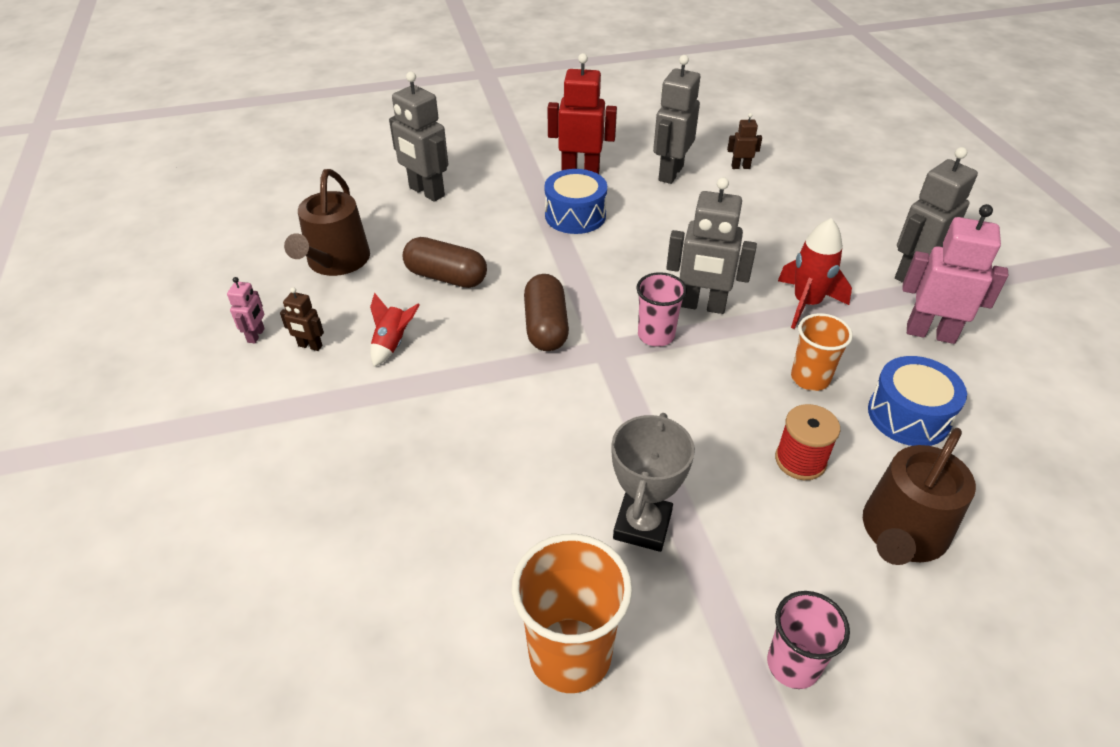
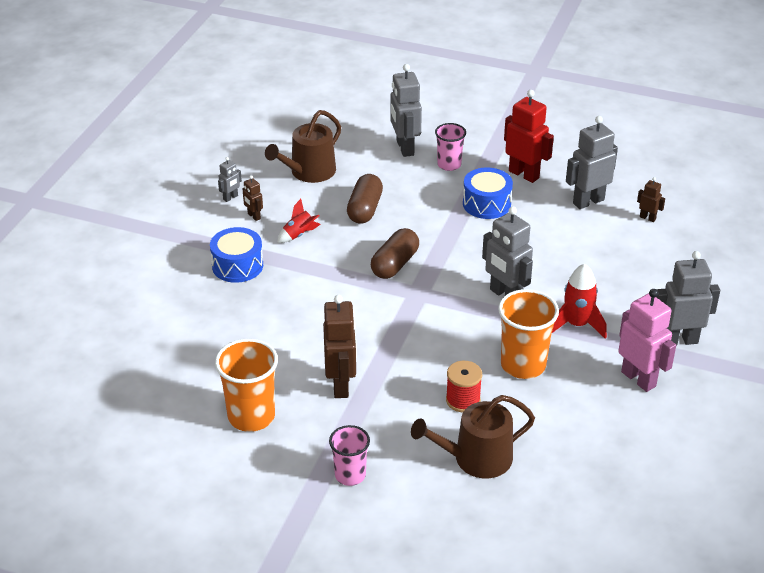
camera: 35 degrees right, 5 degrees down
pink robot [227,277,265,343] -> grey robot [218,157,242,202]
brown capsule [403,237,487,288] -> brown capsule turned 45 degrees clockwise [347,174,383,224]
grey trophy [612,413,695,552] -> brown robot [323,295,357,398]
pink cup [636,272,687,347] -> pink cup moved to [435,123,466,171]
orange cup [791,313,853,391] -> orange cup [498,289,559,379], size x1.59
blue drum [868,356,967,446] -> blue drum moved to [210,227,263,283]

